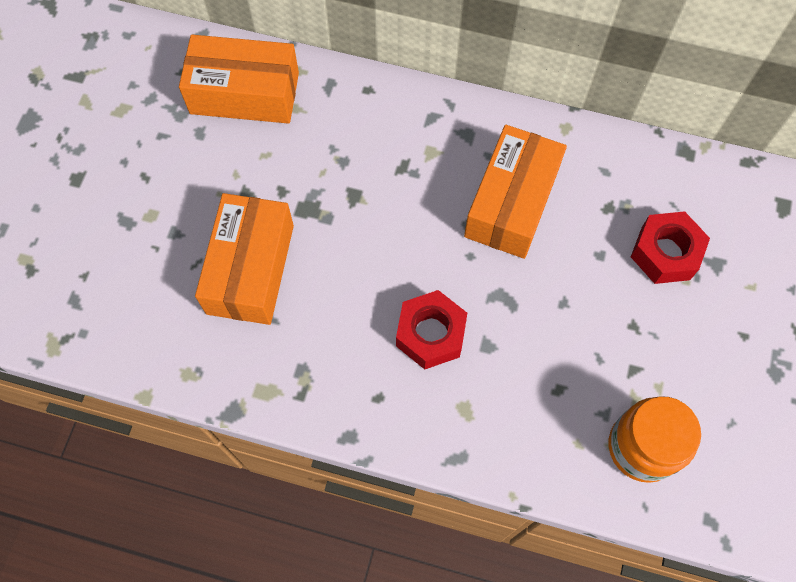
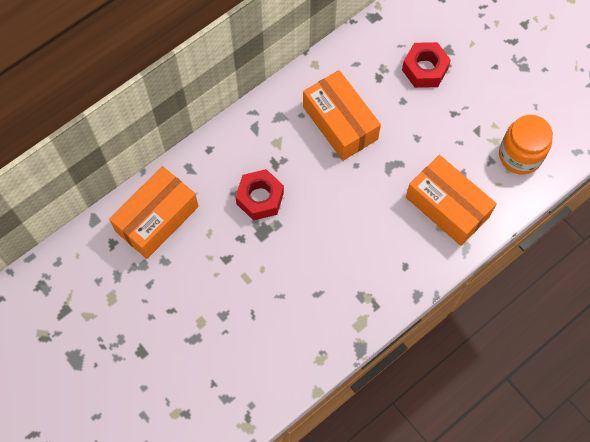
camera: 55 degrees left, 0 degrees up
orange box [195,193,294,325] -> orange box moved to [406,155,497,246]
red nut [396,290,467,369] -> red nut moved to [235,169,284,221]

